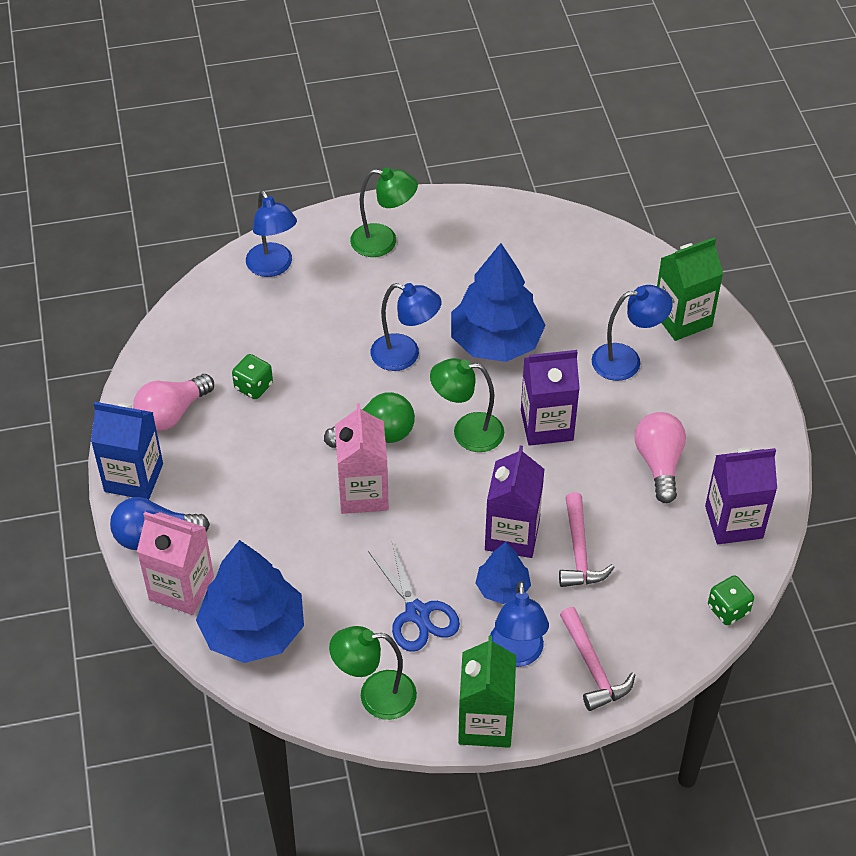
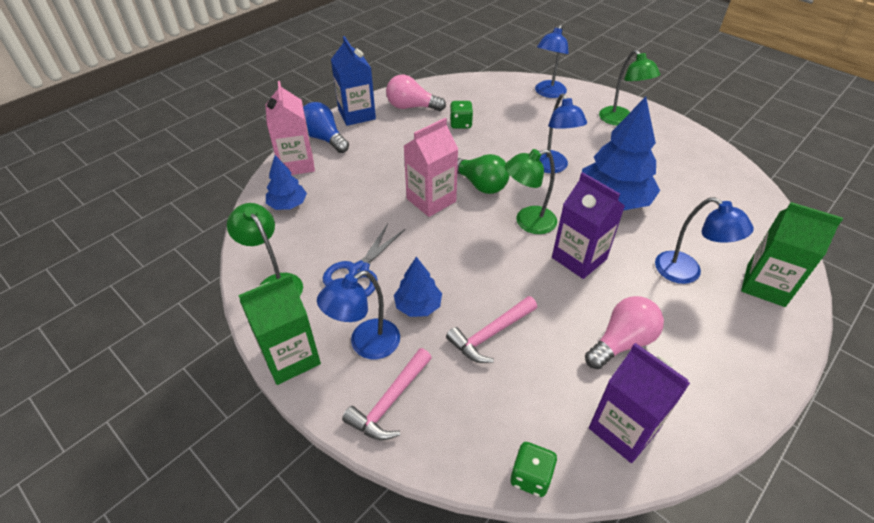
camera: 55 degrees right, 5 degrees down
blue tree [196,540,304,663] -> blue tree [266,155,307,210], size x0.53
green lamp [430,358,504,452] -> green lamp turned 75 degrees counterclockwise [505,149,557,234]
purple carton [485,445,545,558] -> none

